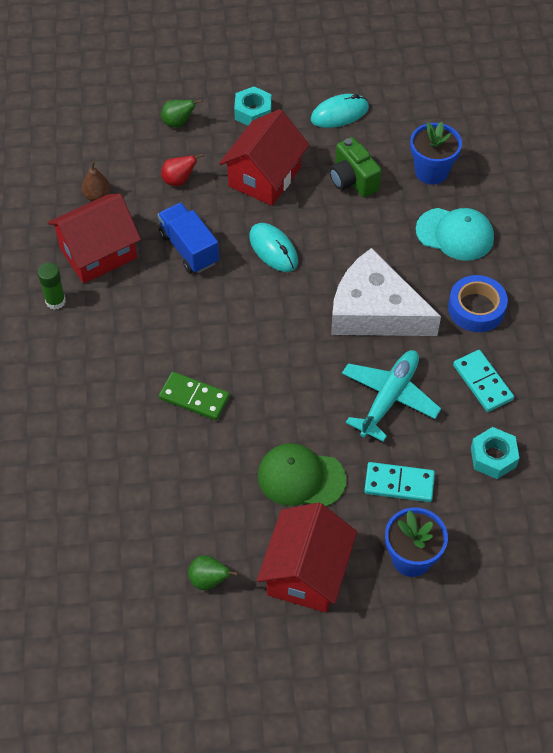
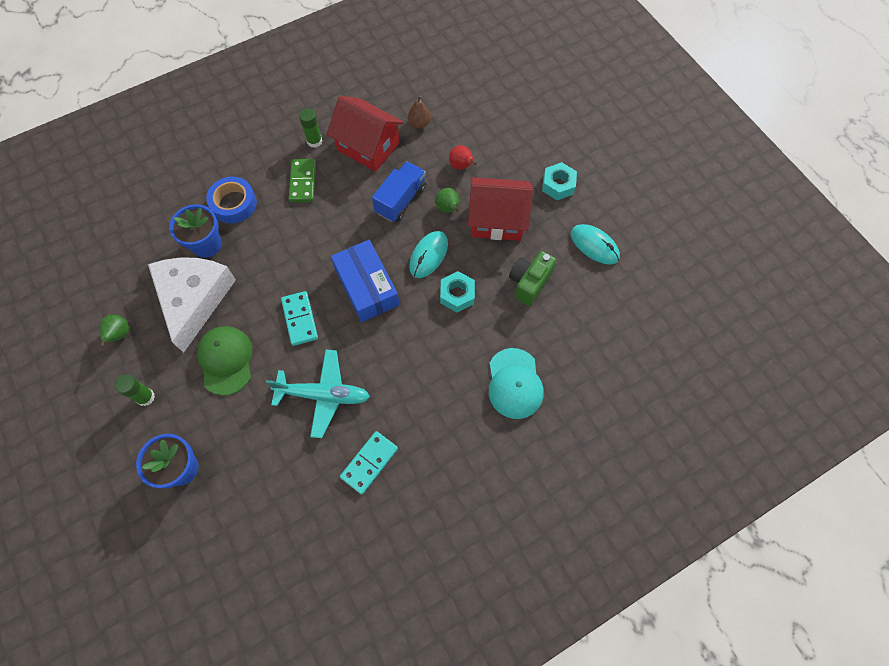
camera: 65 degrees right, 10 degrees up
green domino [159,372,230,420] -> green domino moved to [289,159,316,202]
green pear [161,99,202,128] -> green pear moved to [435,188,459,213]
red house [257,502,357,612] -> green glue stick [115,374,155,406]
white cheese [331,248,441,336] -> white cheese moved to [148,257,236,353]
turquoise domino [364,462,435,502] -> turquoise domino moved to [281,291,318,346]
blue flower pot [410,122,462,185] -> blue flower pot moved to [169,204,222,258]
blue tape [448,275,508,332] -> blue tape moved to [206,177,257,223]
turquoise nut [471,427,519,479] -> turquoise nut moved to [440,271,475,312]
none -> blue box [331,240,399,322]

